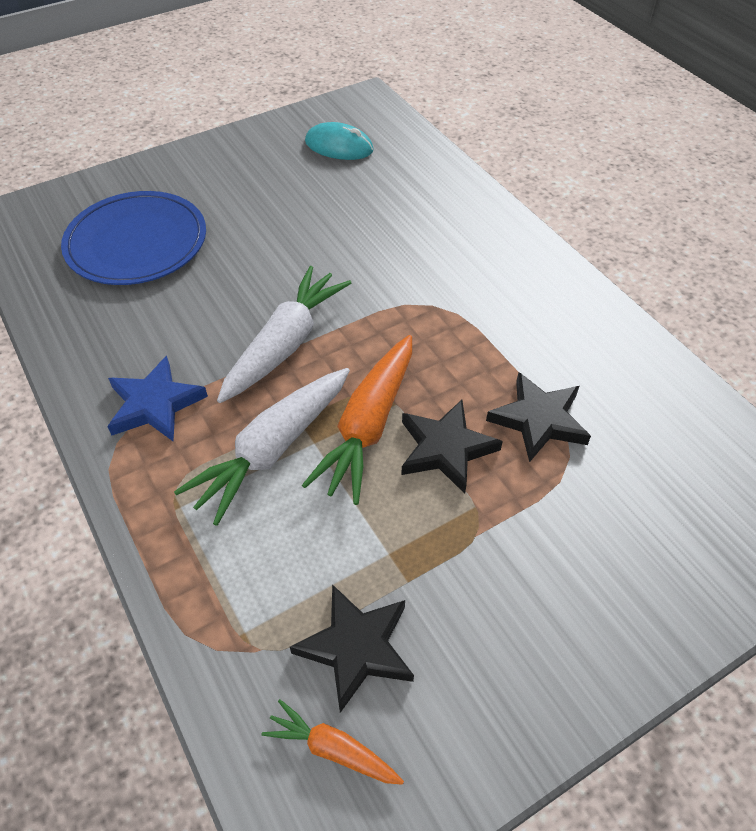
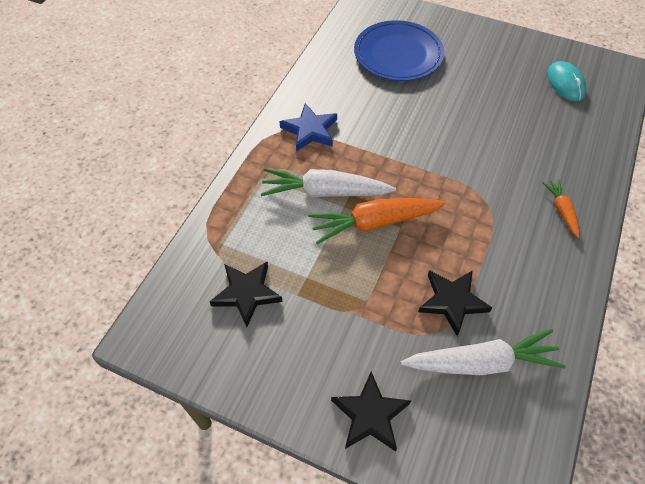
camera: 55 degrees right, 5 degrees up
white carrot [217,266,351,403] -> white carrot moved to [401,329,566,375]
orange carrot [261,699,404,785] -> orange carrot moved to [542,179,580,238]
black star [401,400,503,494] -> black star moved to [331,372,411,451]

